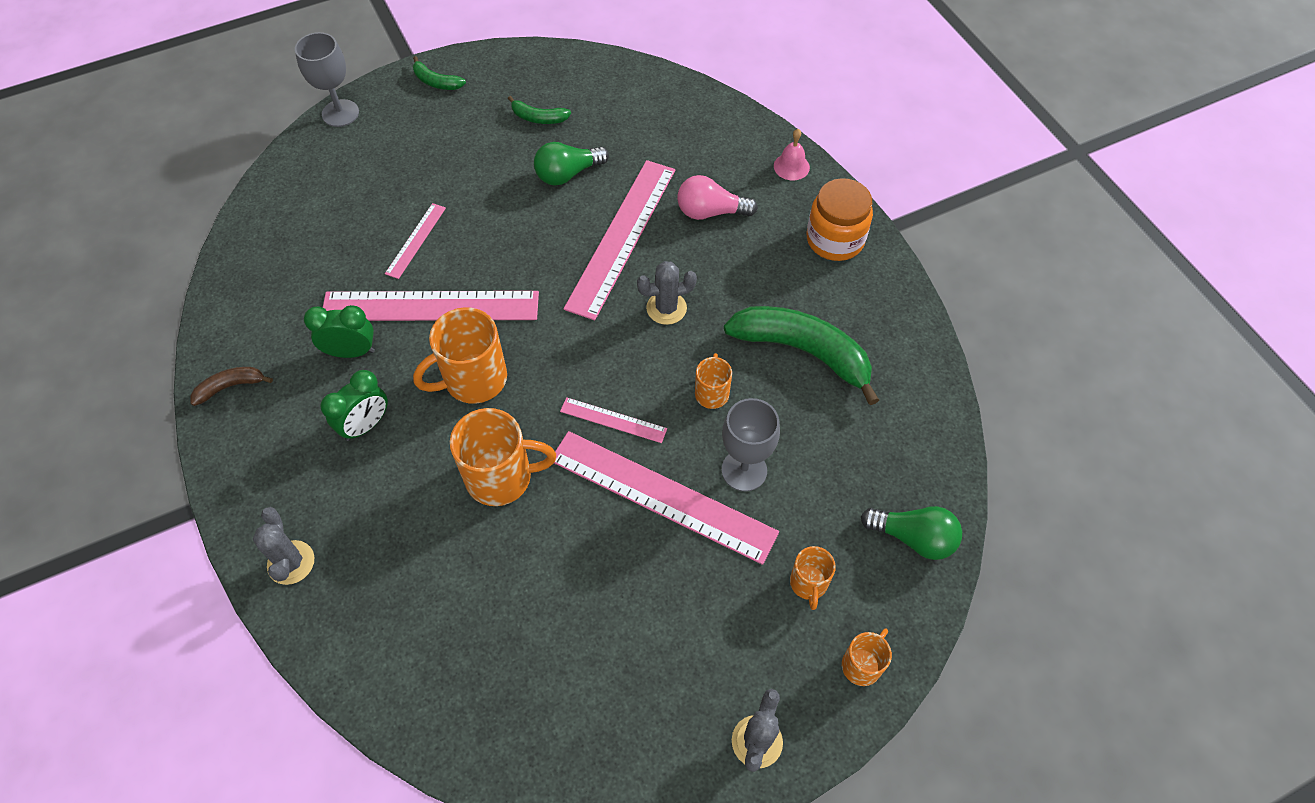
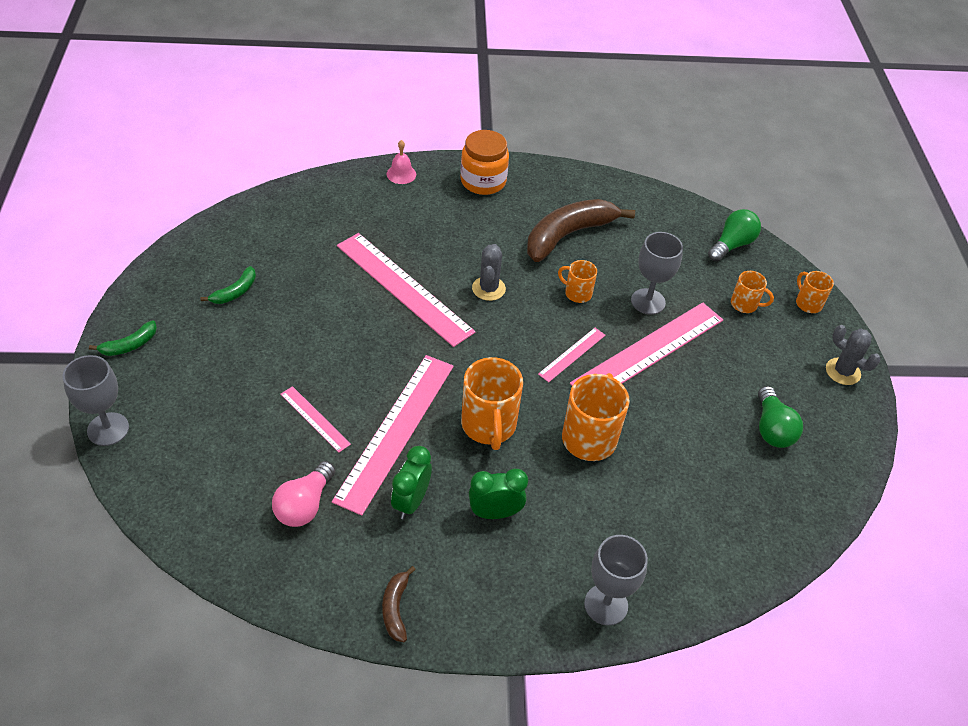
camera: 70 degrees left, 10 degrees down
grey cactus [253,507,314,585] -> grey goblet [584,535,648,626]
green clock [320,370,388,441] -> green clock turned 75 degrees counterclockwise [469,468,528,519]
green light bulb [534,142,609,186] -> green light bulb moved to [758,386,803,448]
pink light bulb [677,175,758,220] -> pink light bulb moved to [272,461,335,527]
green banana [724,306,879,405] -> brown banana [527,199,635,262]

